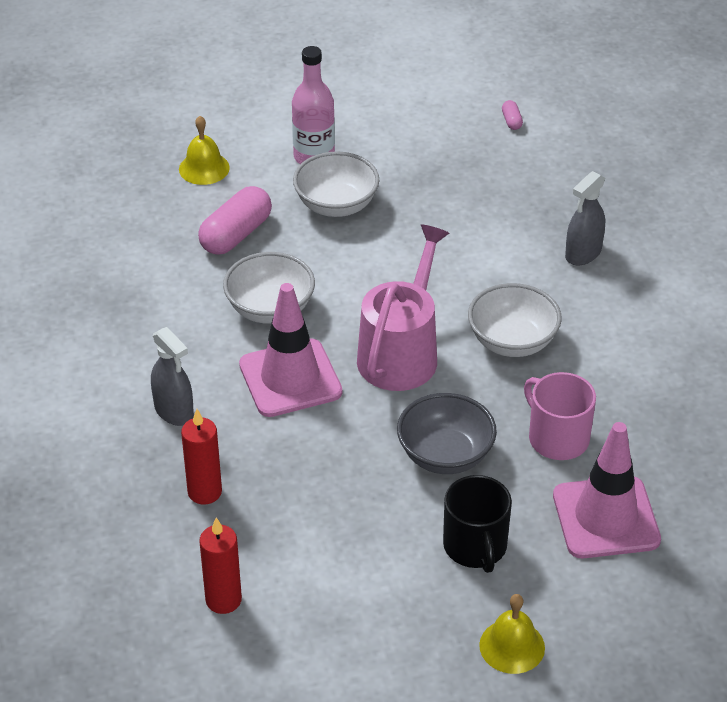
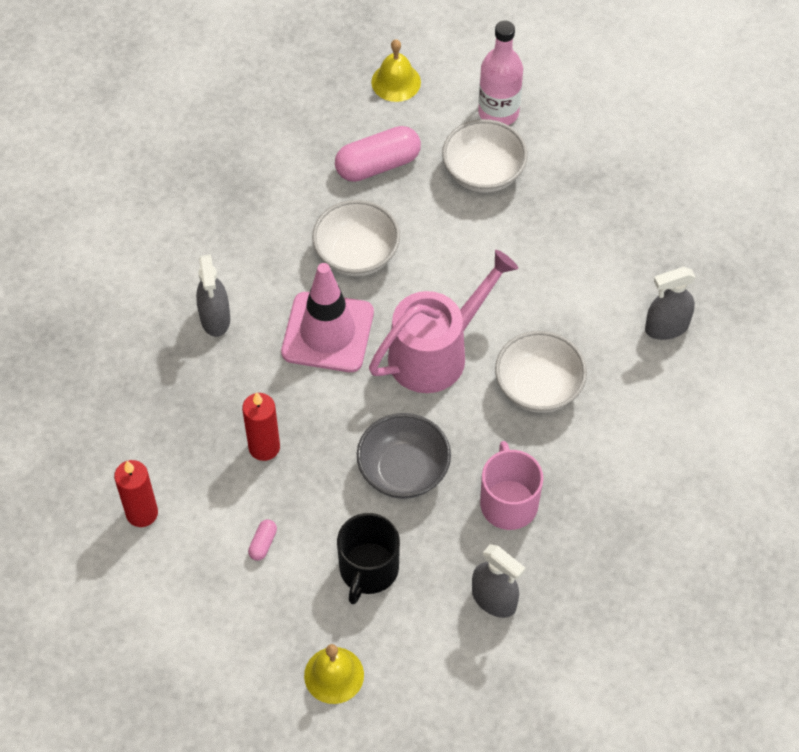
camera: 30 degrees right, 15 degrees up
red candle [181,409,222,504] -> red candle moved to [242,392,280,461]
pink capsule [502,100,523,130] -> pink capsule moved to [248,519,277,561]
pink traffic cone [553,422,661,558] -> grey spray bottle [472,544,526,618]

